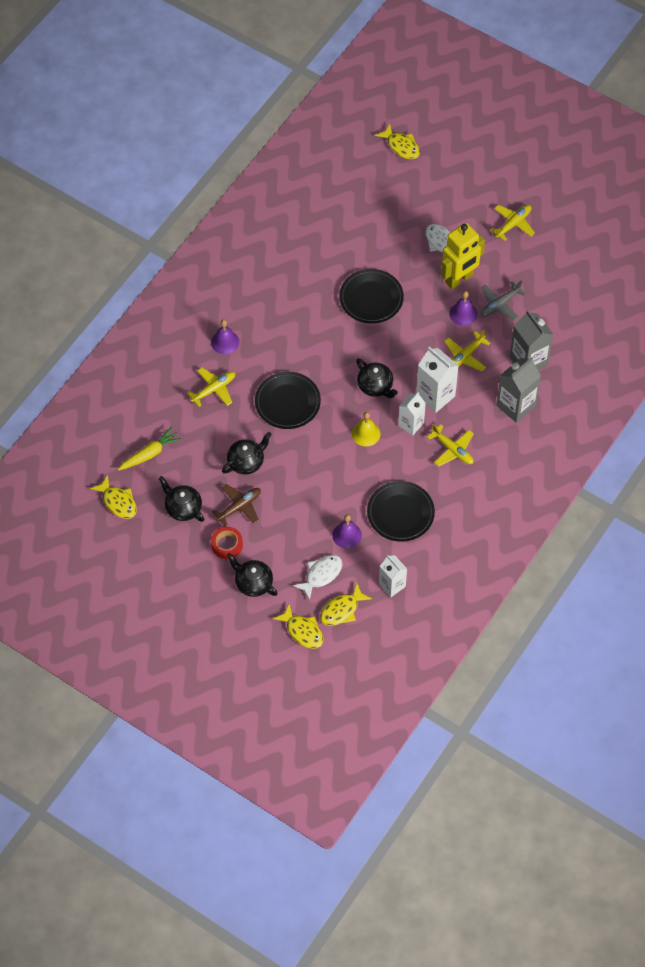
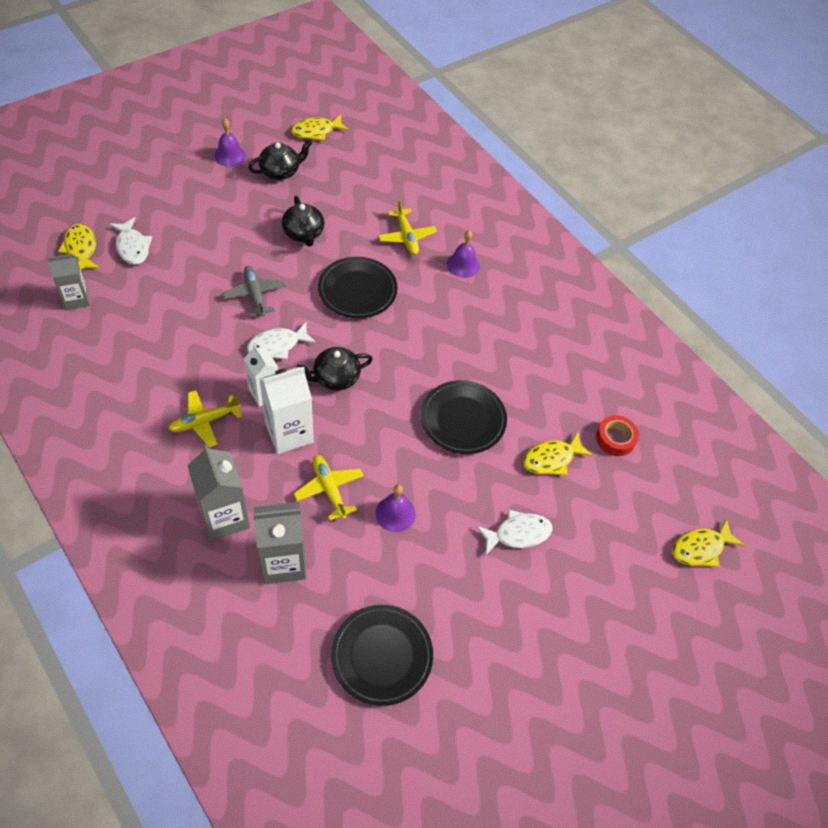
camera: 105 degrees right, 5 degrees down
yellow carrot [118,427,181,471] -> none
red tape [211,527,243,559] -> red tape moved to [596,415,639,456]
brown plane [212,484,261,526] -> none
black teapot [227,553,278,597] -> none
yellow fish [273,603,324,649] -> yellow fish moved to [523,432,593,475]
purple bell [332,515,362,549] -> purple bell moved to [214,119,246,167]
yellow bell [352,412,381,446] -> white fish [247,321,316,360]
black plate [367,481,435,542] -> black plate moved to [331,605,433,706]
white carton [379,555,407,597] -> grey carton [47,254,90,310]
yellow robot [441,223,485,289] -> none
grey plane [481,280,526,321] -> grey plane moved to [223,266,286,317]
yellow plane [490,205,535,241] -> none

